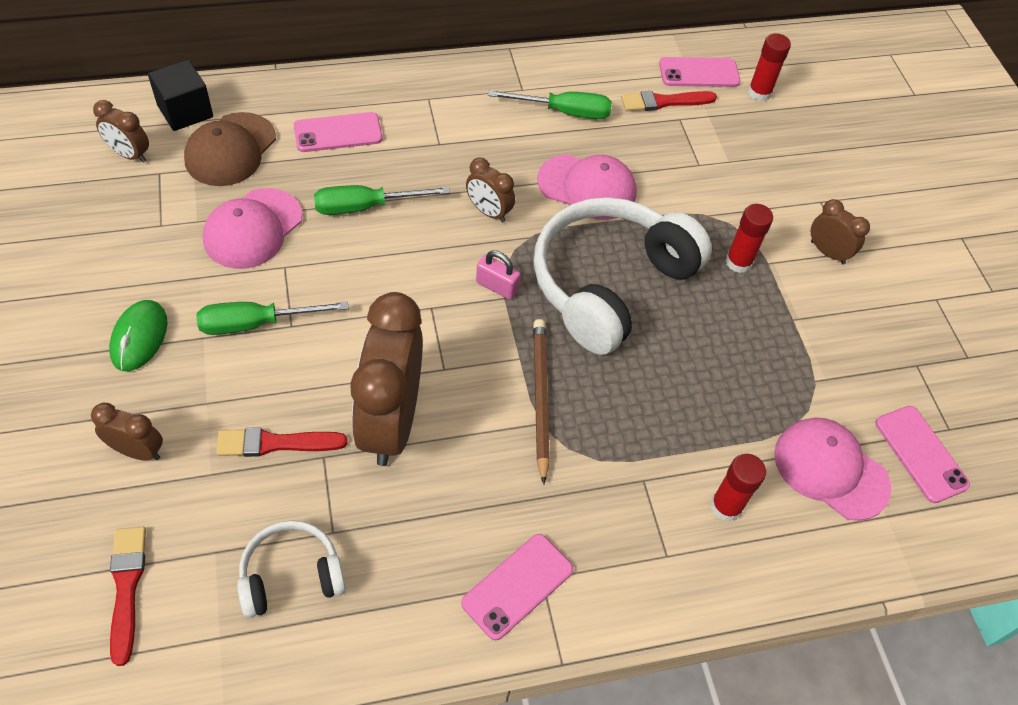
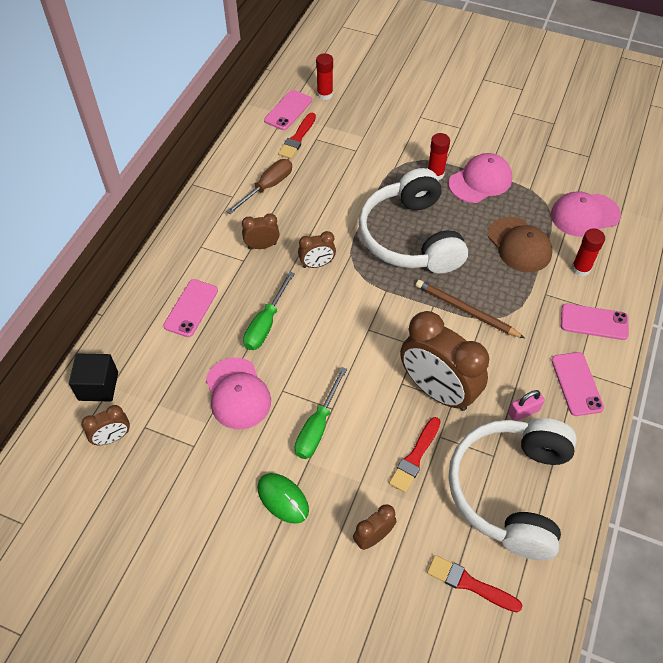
camera: 50 degrees left, 0 degrees up
brown cap [184,112,276,186] -> brown cap moved to [488,217,552,272]
white headphones [237,520,346,618] -> white headphones [448,418,577,560], size x1.99
pink padlock [476,251,521,300] -> pink padlock moved to [508,390,545,421]
green screwdriver [488,90,612,119] -> brown screwdriver [226,159,292,214]
pink cap [537,154,637,220] -> pink cap moved to [449,153,512,203]
brown clock [811,199,870,264] -> brown clock moved to [242,213,279,249]
pink phone [875,406,970,503] -> pink phone moved to [561,304,629,340]

